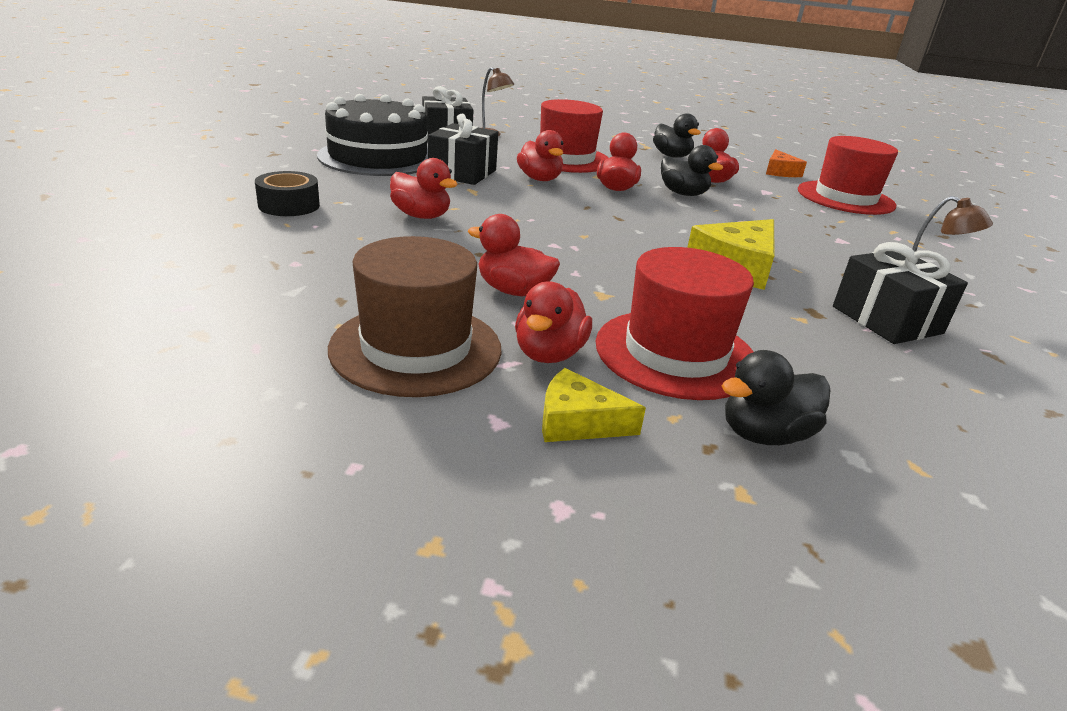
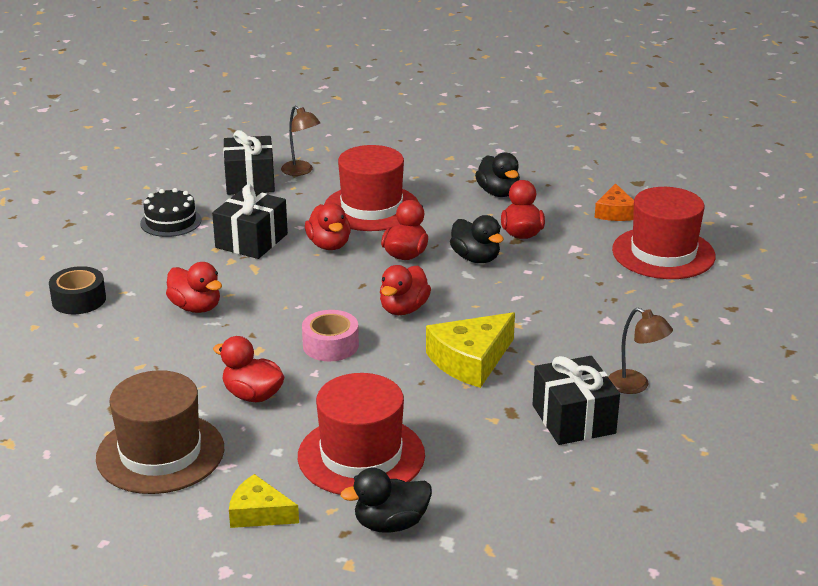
camera: 10 degrees right, 0 degrees up
black cake [317,94,428,176] -> black cake [140,188,201,237], size x0.51
red duck [515,281,592,363] -> red duck moved to [380,265,431,315]
none -> pink tape [302,310,359,361]

